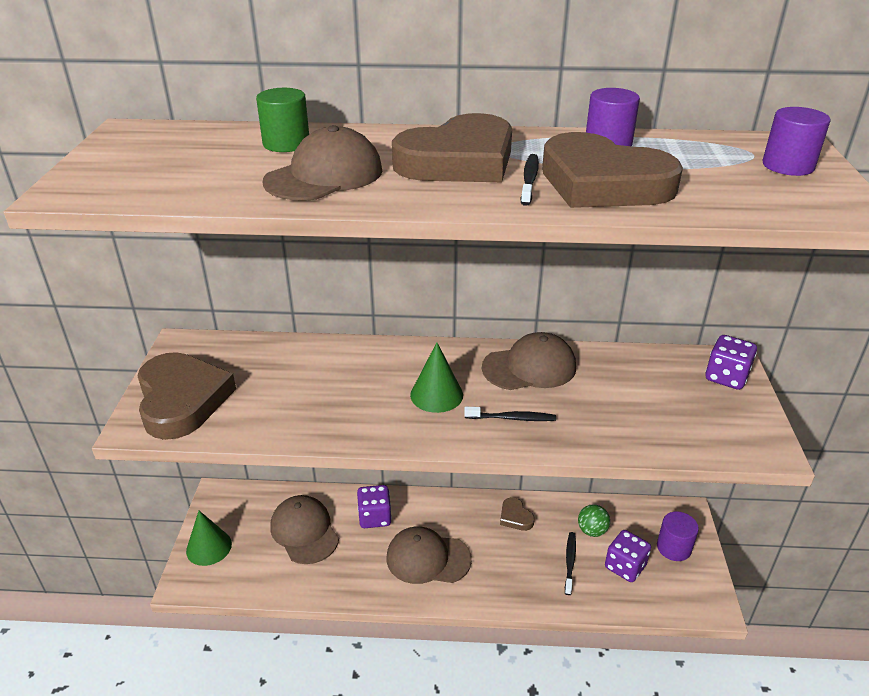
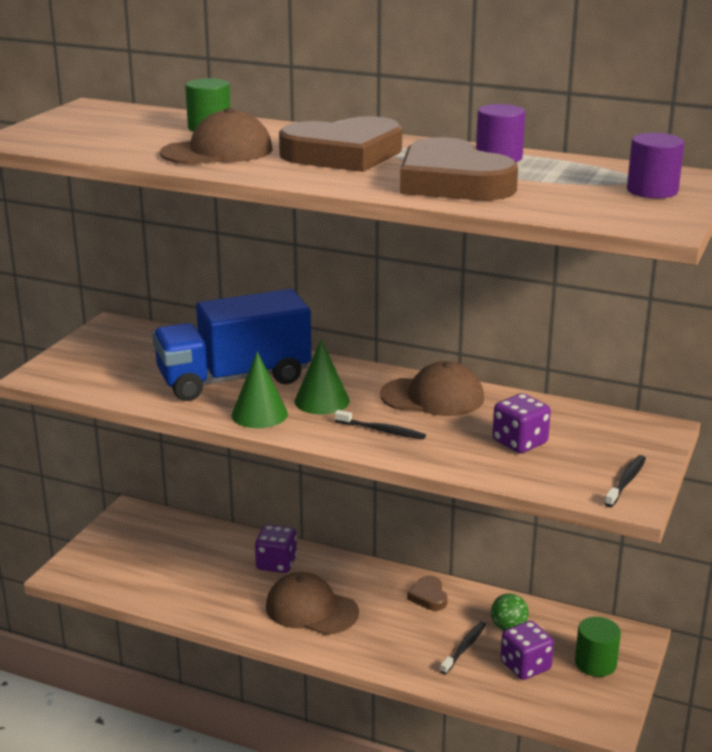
camera: 20 degrees right, 10 degrees down
brown heart [137,352,236,440] -> none
green cone [186,511,232,566] -> green cone moved to [231,352,288,428]
brown cap [270,495,339,564] -> none
black toothbrush [521,154,539,206] -> black toothbrush moved to [605,455,646,507]
purple cylinder [657,511,699,561] -> green cylinder [575,617,621,677]
purple dice [705,335,757,390] -> purple dice moved to [493,393,551,453]
none -> blue truck [152,289,311,401]

